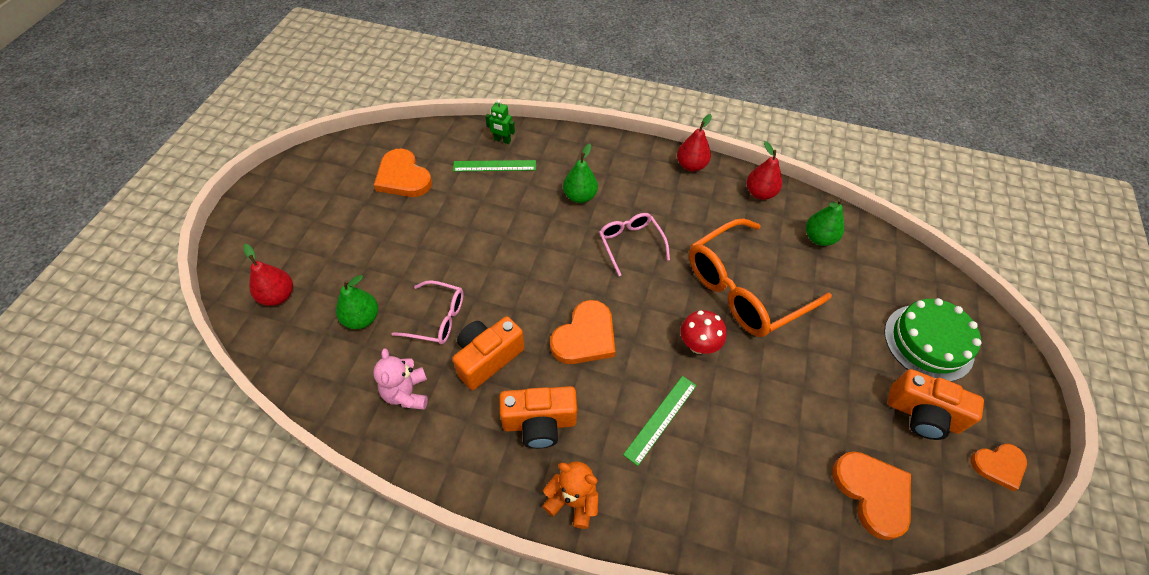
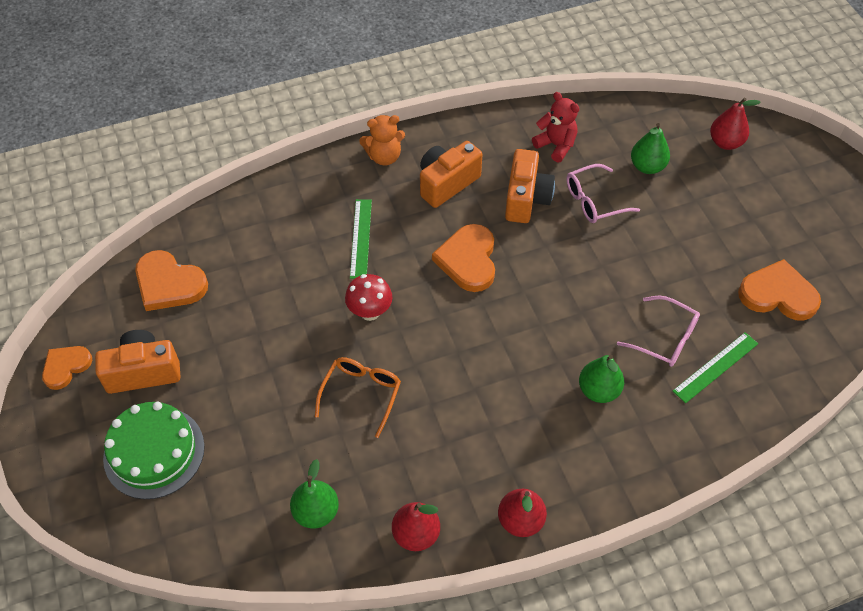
camera: 145 degrees right, 0 degrees up
pink teddy bear [373,348,428,410] -> red teddy bear [532,92,579,162]
green robot [485,99,515,144] -> none
pink glasses [599,213,670,276] -> pink glasses moved to [617,295,700,367]
orange glasses [689,218,832,337] -> orange glasses [315,357,401,438], size x0.53

